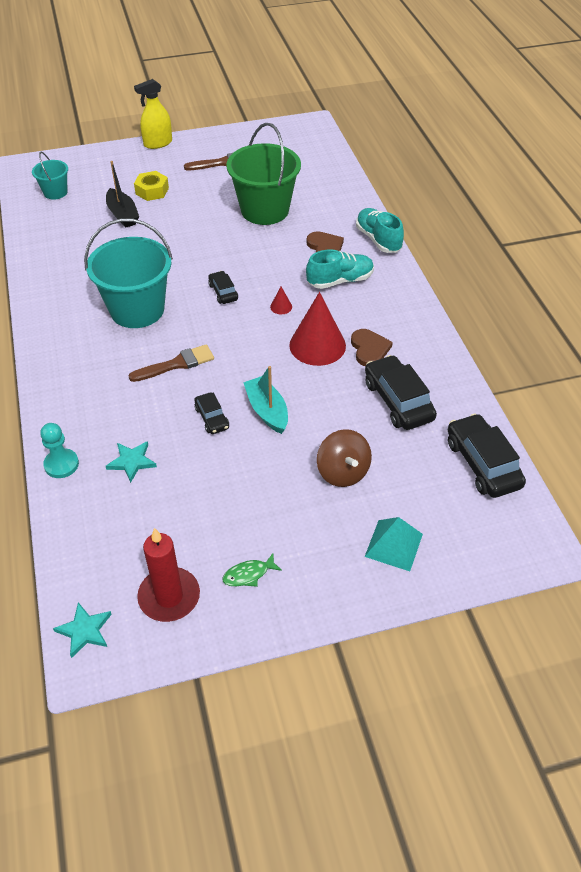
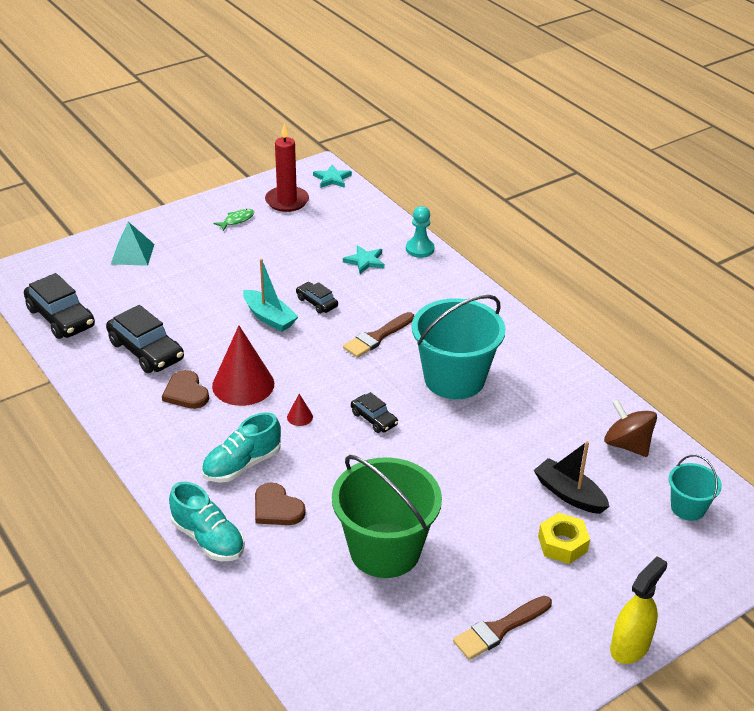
camera: 160 degrees right, 10 degrees down
brown spinning top [317,429,372,487] -> brown spinning top moved to [604,400,657,457]

